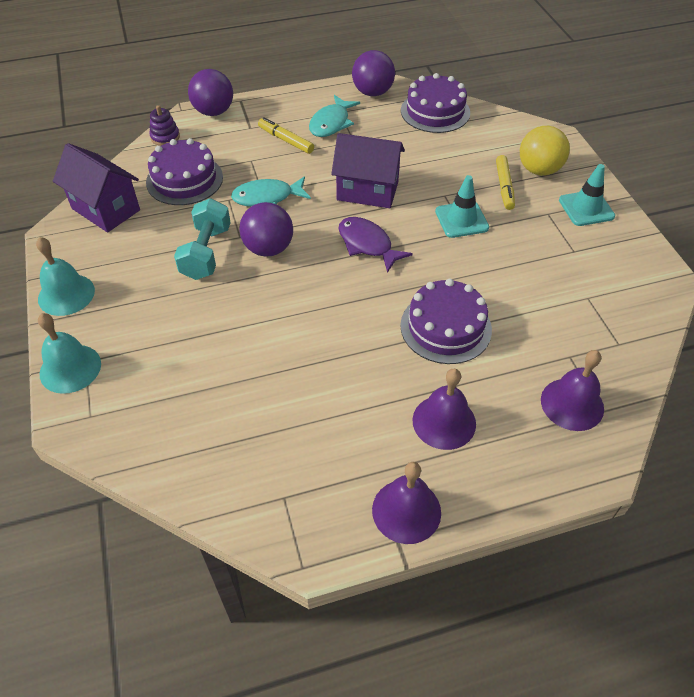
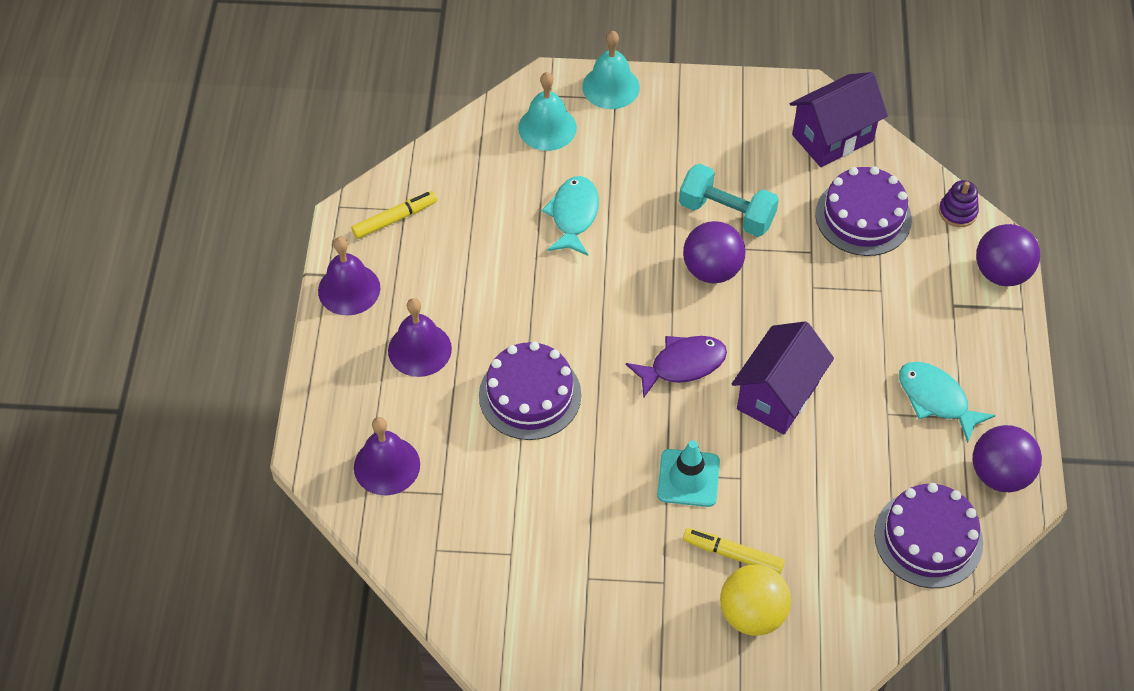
camera: 110 degrees right, 5 degrees up
turquoise bell [36,237,95,316] -> turquoise bell moved to [518,72,577,151]
turquoise fish [231,176,311,207] -> turquoise fish moved to [542,176,599,256]
yellow marker [258,117,314,154] -> yellow marker moved to [351,191,437,239]
turquoise traffic cone [559,164,615,226] -> none

